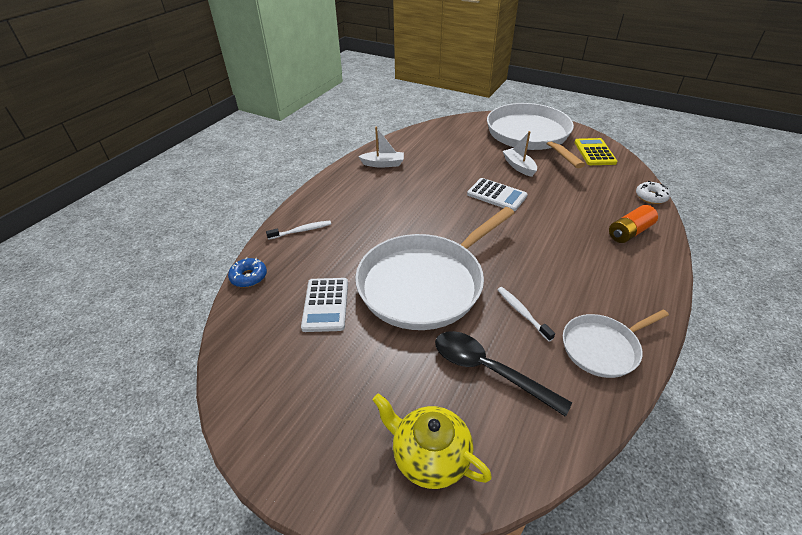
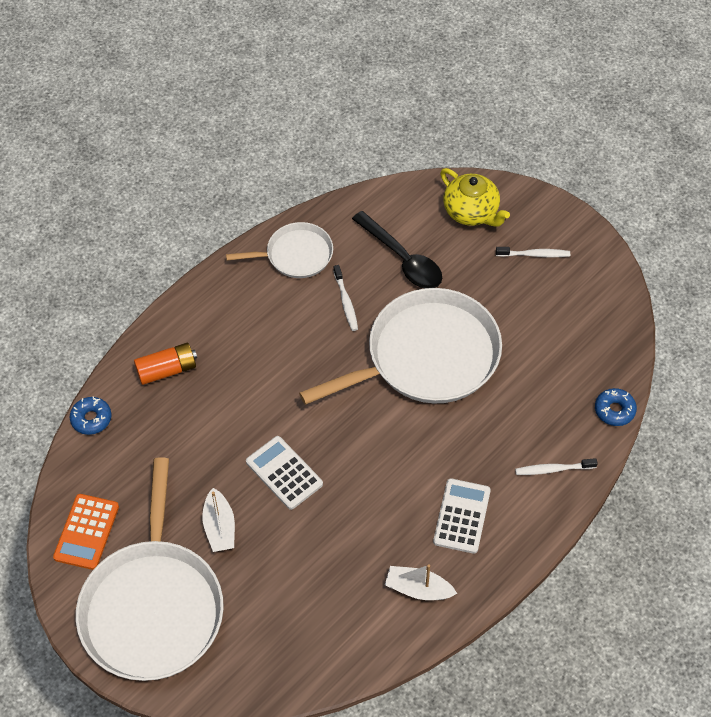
camera: 165 degrees left, 15 degrees up
white calculator [301,278,348,332] -> white calculator moved to [433,478,491,554]
yellow calculator [574,138,617,165] -> orange calculator [53,494,119,570]
white donut [636,181,670,204] -> blue donut [70,396,111,435]
none -> white toothbrush [496,247,570,257]

